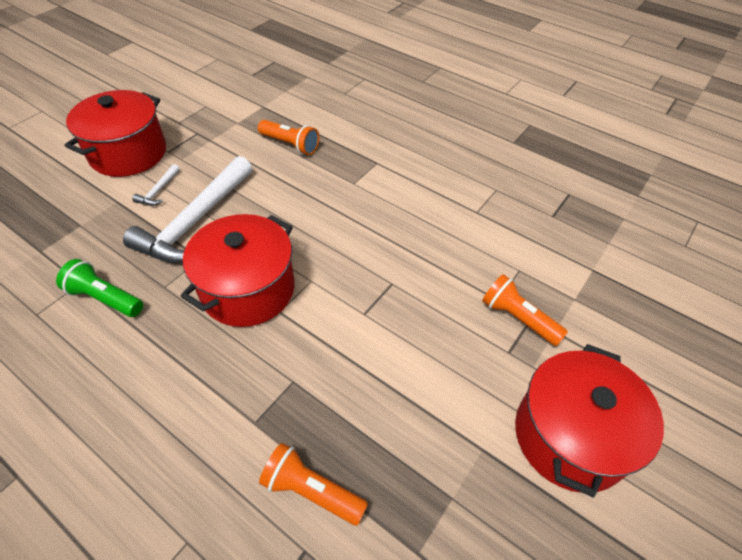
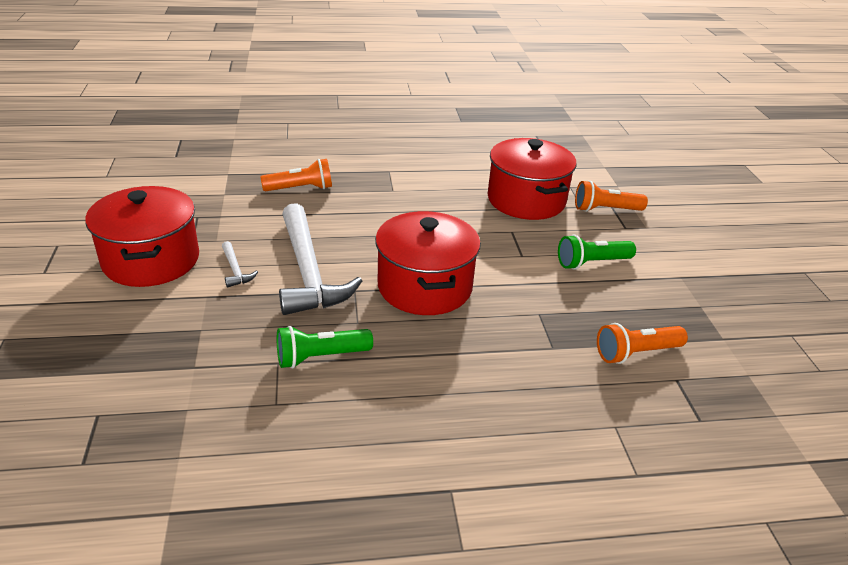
camera: 45 degrees left, 15 degrees down
red pot [515,344,664,497] -> red pot moved to [488,138,576,220]
none -> green flashlight [558,235,636,270]

